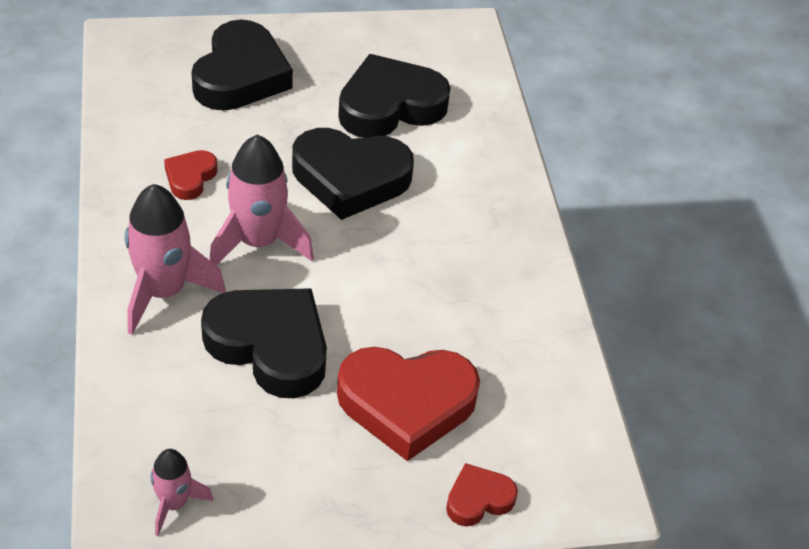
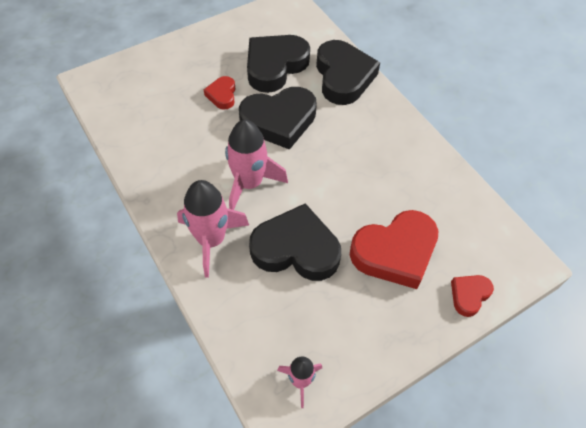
camera: 20 degrees left, 10 degrees up
red heart [164,150,217,200] -> red heart moved to [204,76,235,110]
black heart [191,20,293,111] -> black heart moved to [316,40,380,105]

